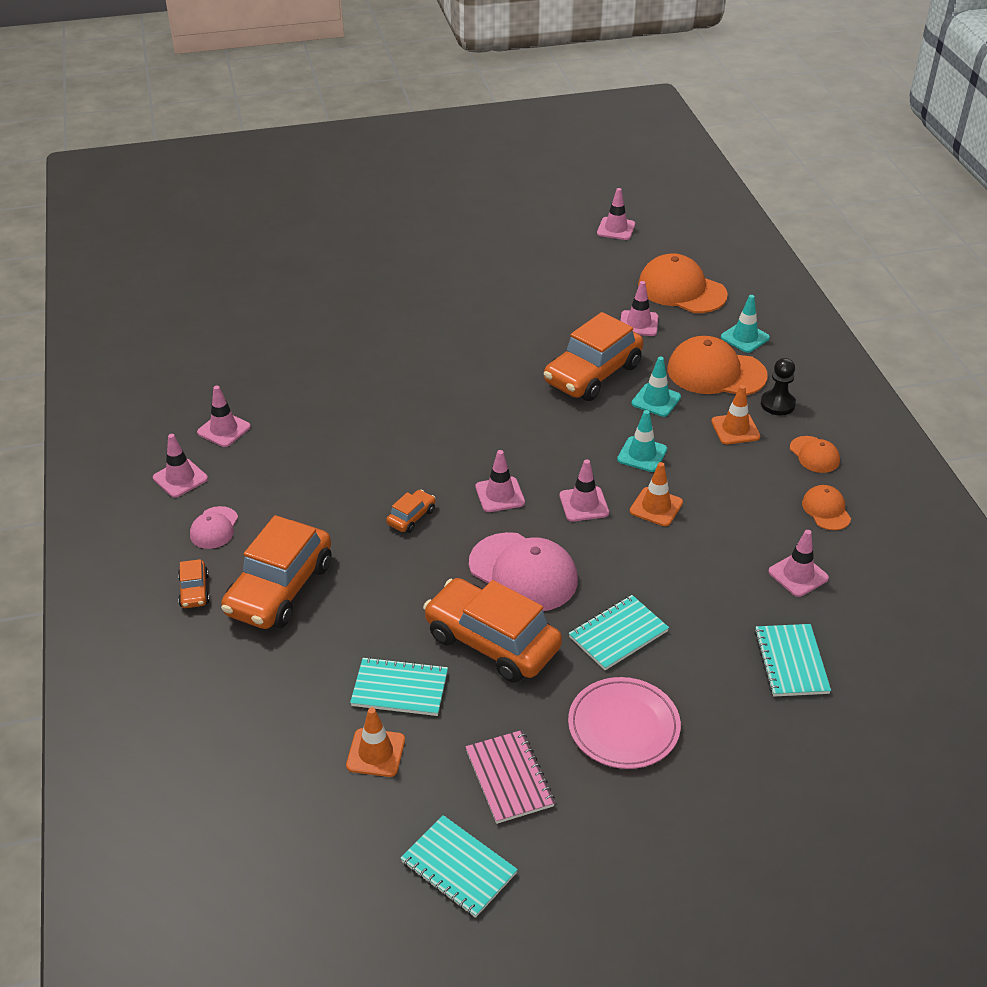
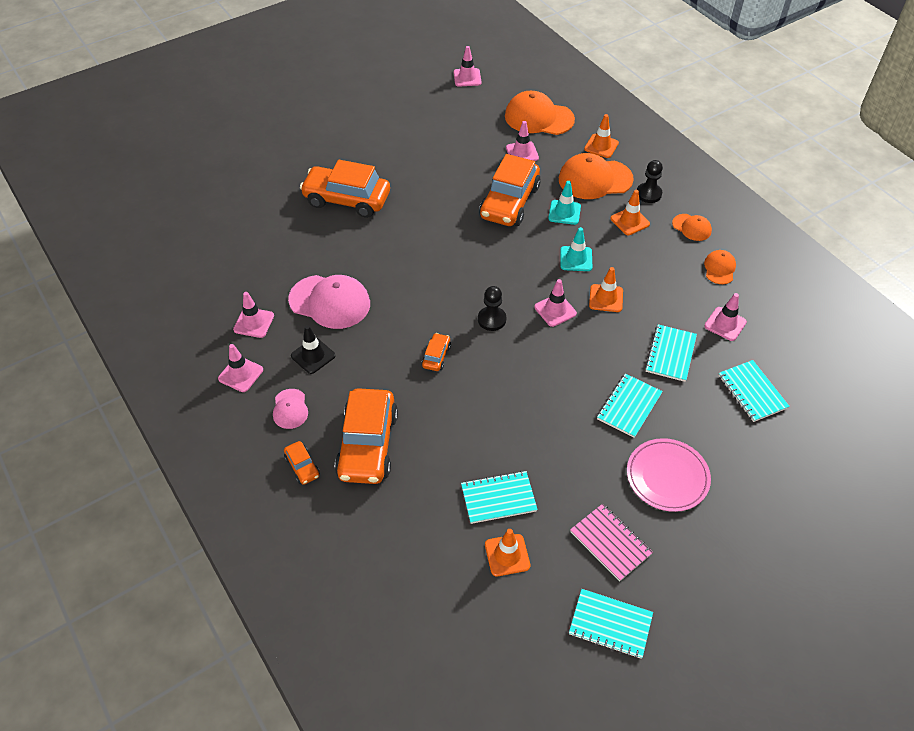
camera: 20 degrees left, 10 degrees up
orange car [423,578,562,683] -> orange car moved to [300,160,390,218]
pink cap [469,532,578,611] -> pink cap moved to [288,275,370,329]
pink traffic cone [475,450,525,512] -> black pawn [478,286,506,331]
turquoise traffic cone [721,295,770,353] -> orange traffic cone [584,114,619,158]
orange cap [802,485,851,530] -> orange cap turned 45 degrees clockwise [704,250,736,284]
none -> black traffic cone [291,325,335,374]
none -> turquoise notebook [645,324,697,382]

